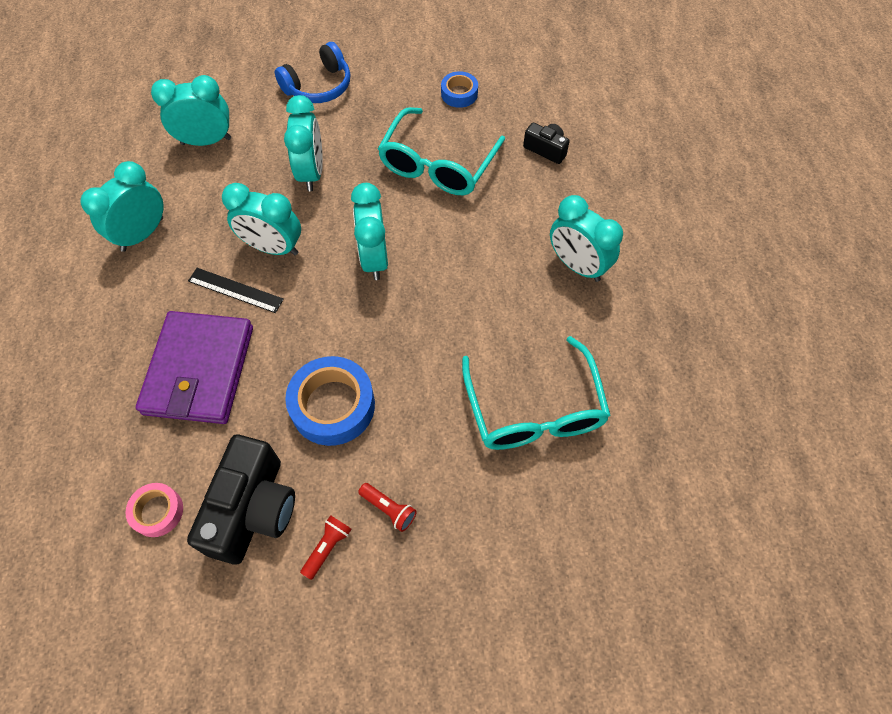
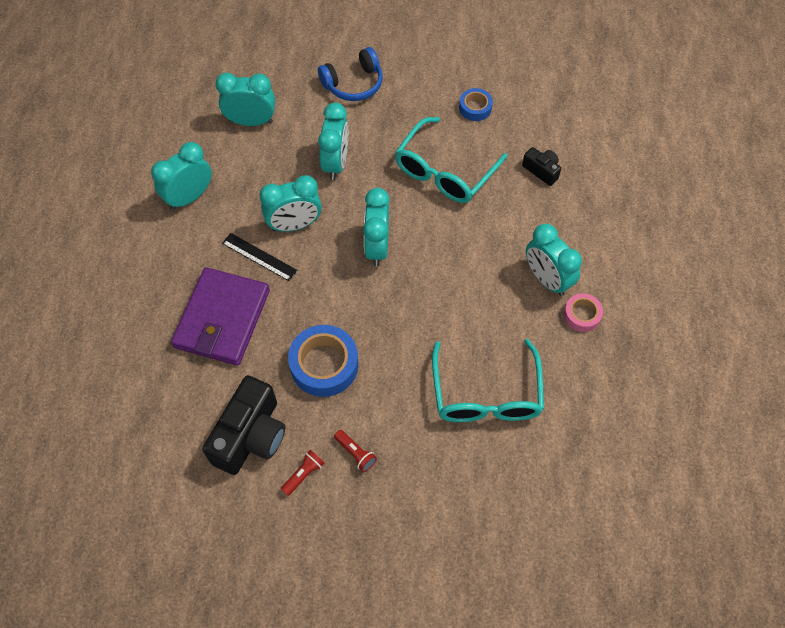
camera: 10 degrees right, 0 degrees up
pink tape [126,483,183,537] -> pink tape moved to [564,293,603,332]
turquoise clock [222,183,301,255] -> turquoise clock turned 45 degrees counterclockwise [259,175,322,232]

